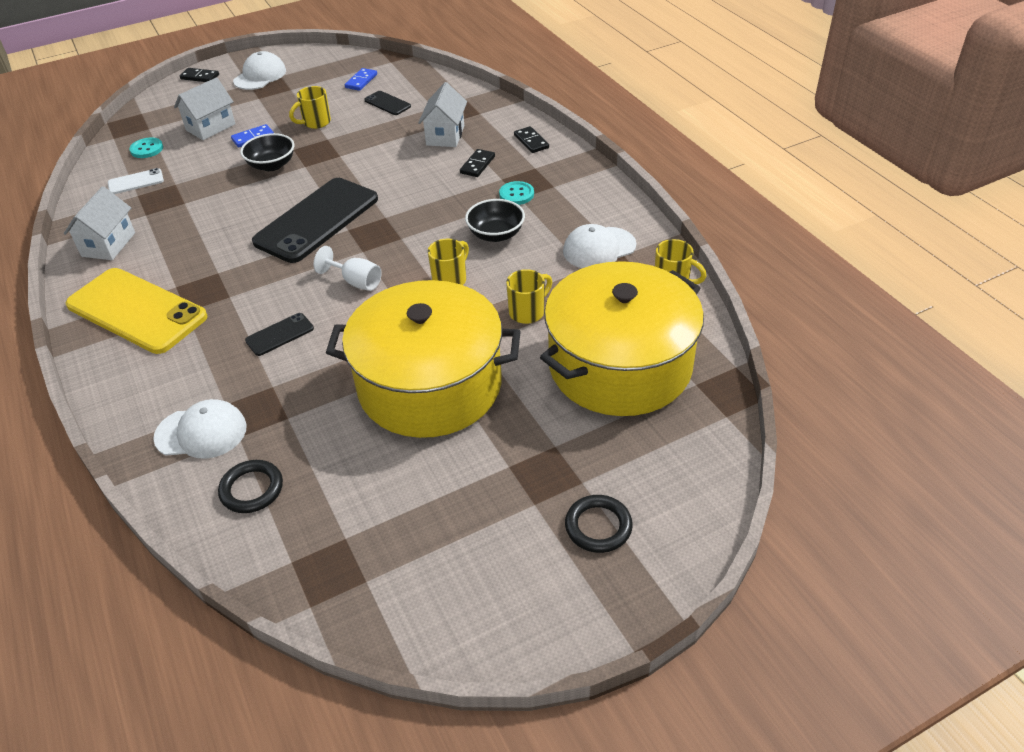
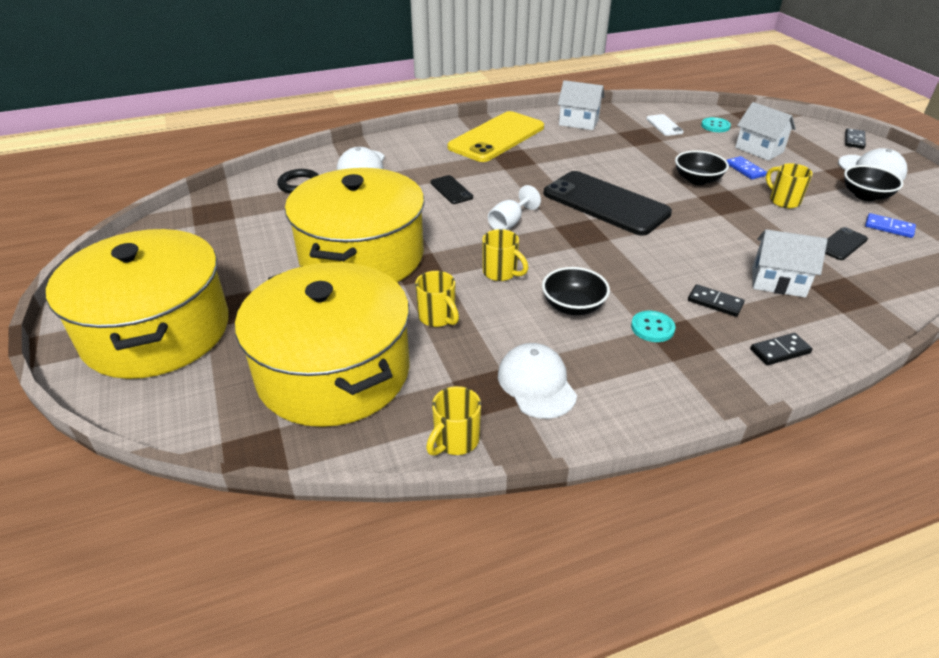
camera: 95 degrees right, 5 degrees down
black ring [565,495,633,553] -> yellow pot [46,229,229,379]
none -> black bowl [844,165,903,202]

